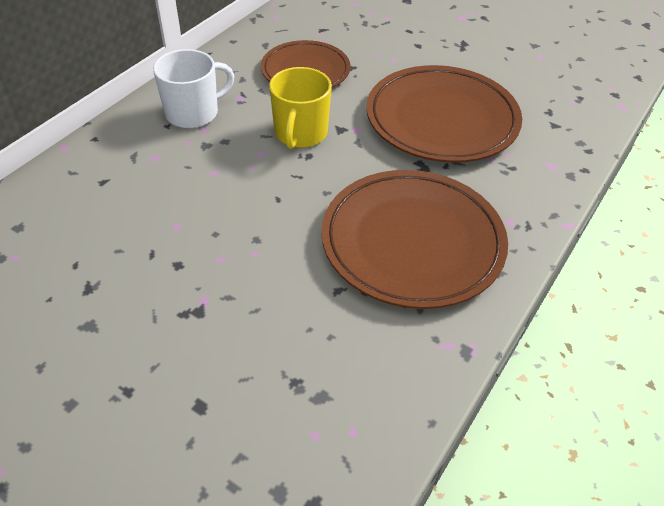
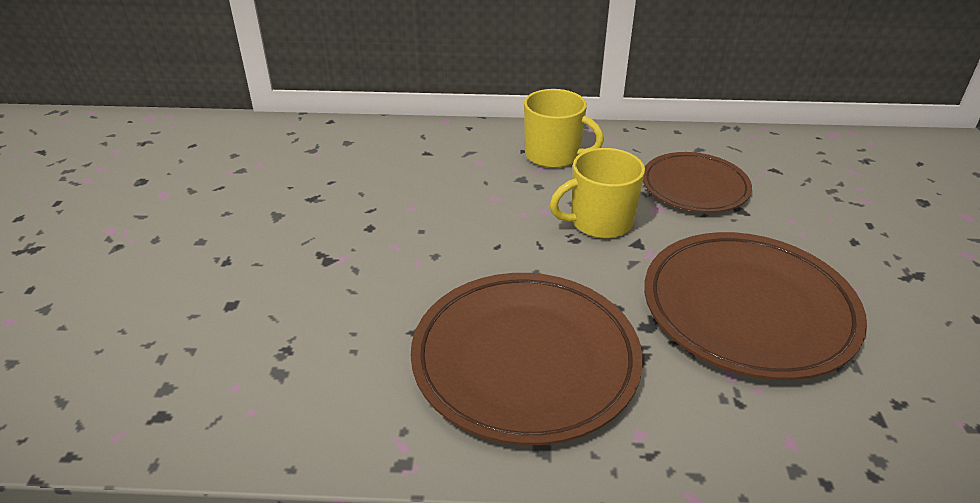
camera: 60 degrees right, 10 degrees down
white mug [153,49,234,128] -> yellow mug [524,89,604,168]

